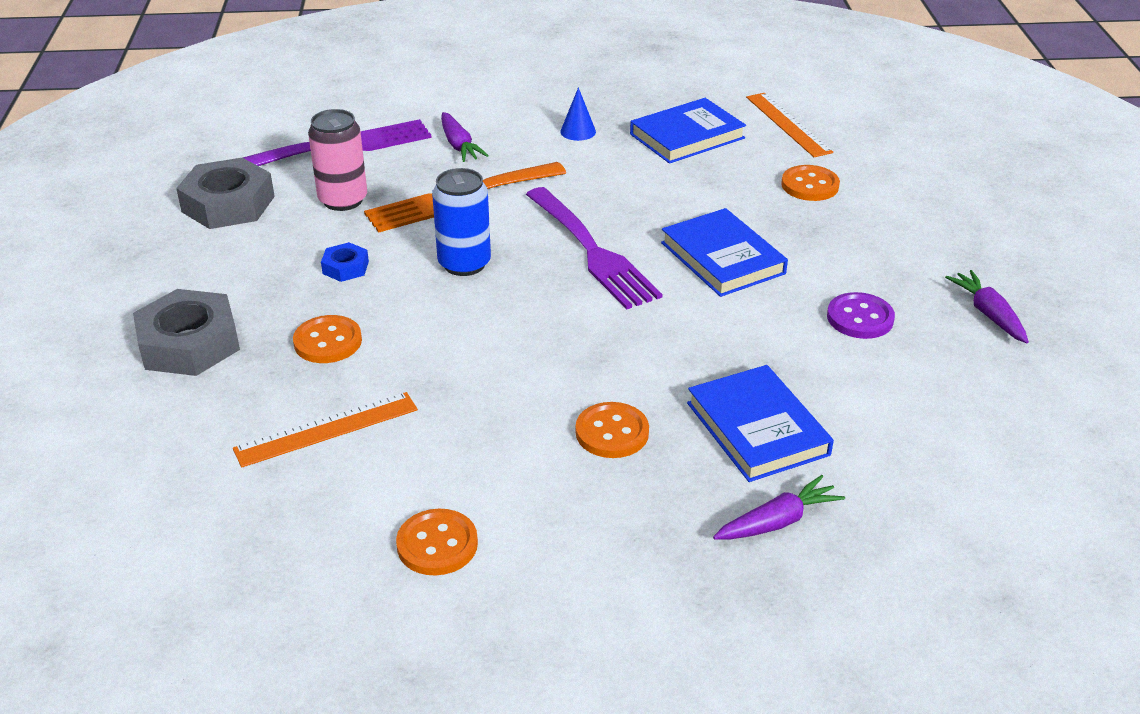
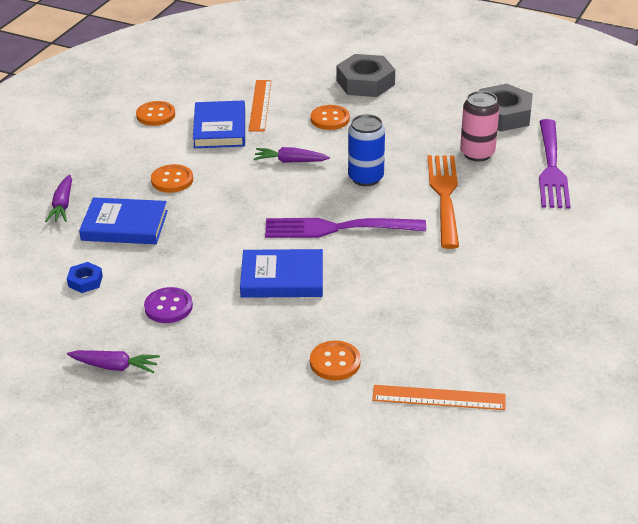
camera: 120 degrees right, 0 degrees up
blue nut [321,242,369,282] -> blue nut moved to [67,262,103,293]
purple carrot [441,112,489,162] -> purple carrot moved to [254,147,330,163]
blue cone [560,87,596,141] -> none
blue book [630,98,746,164] -> blue book moved to [193,100,245,148]

